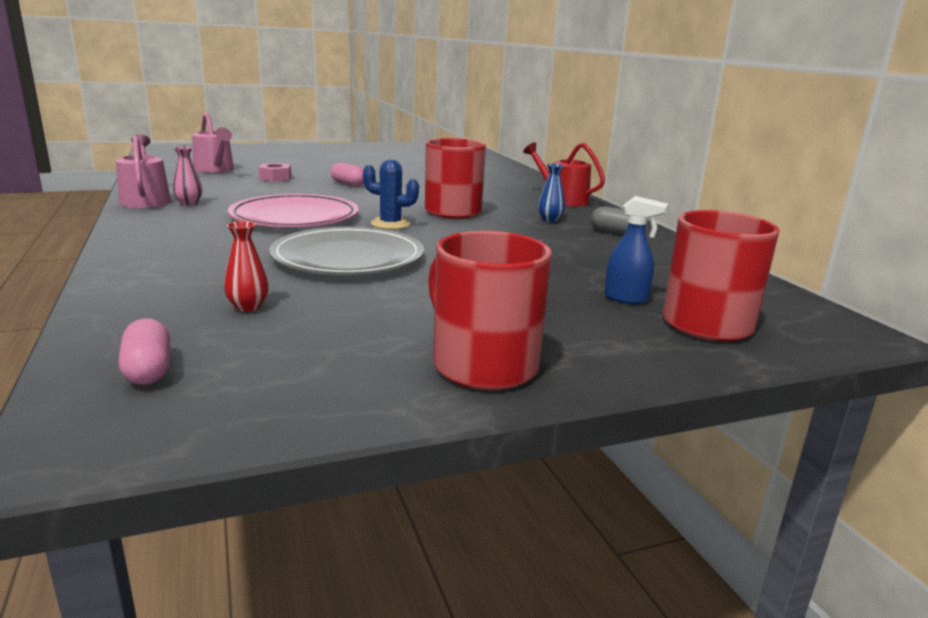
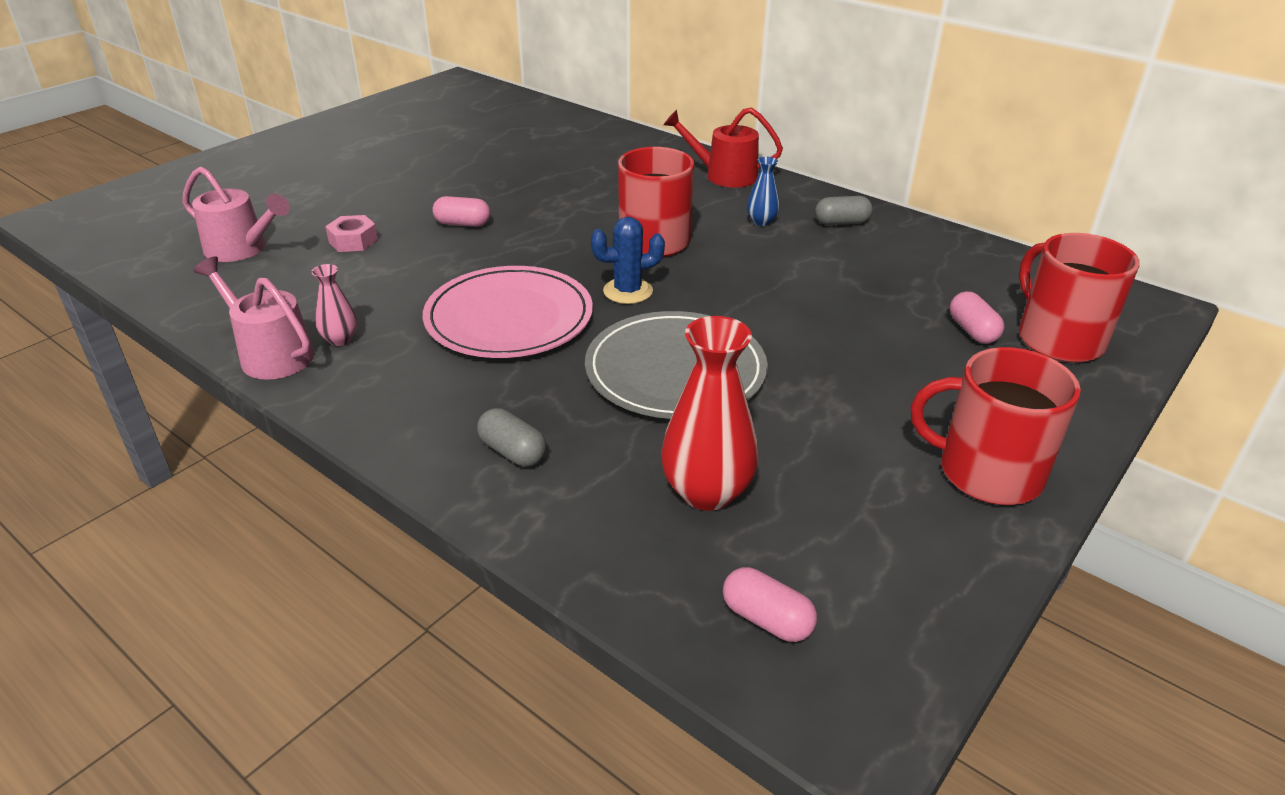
camera: 30 degrees left, 15 degrees up
red vase [224,221,269,312] -> red vase [661,316,759,511], size x1.96
blue spray bottle [604,196,668,304] -> pink capsule [950,292,1004,344]
none -> grey capsule [477,408,546,467]

